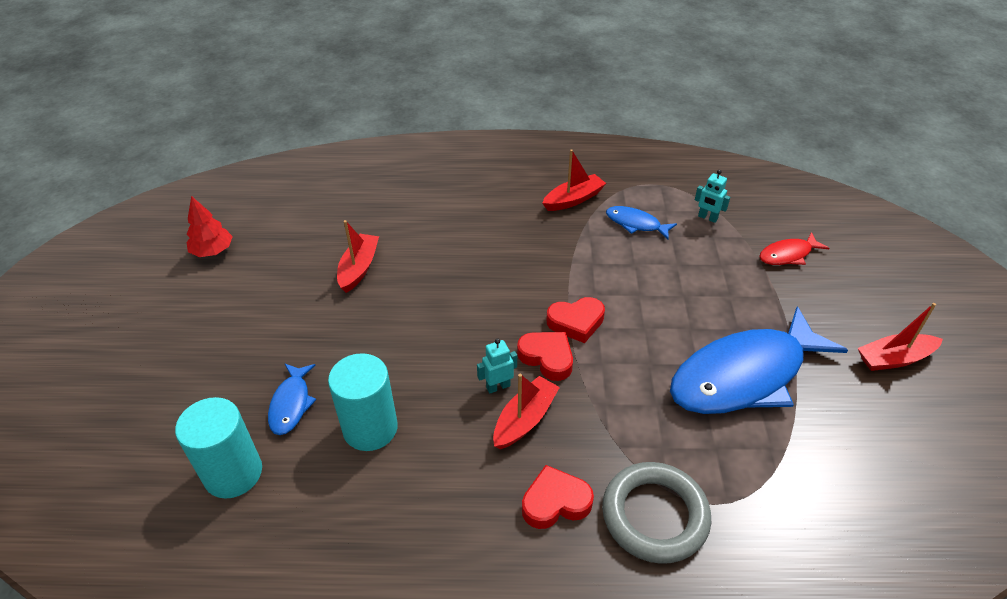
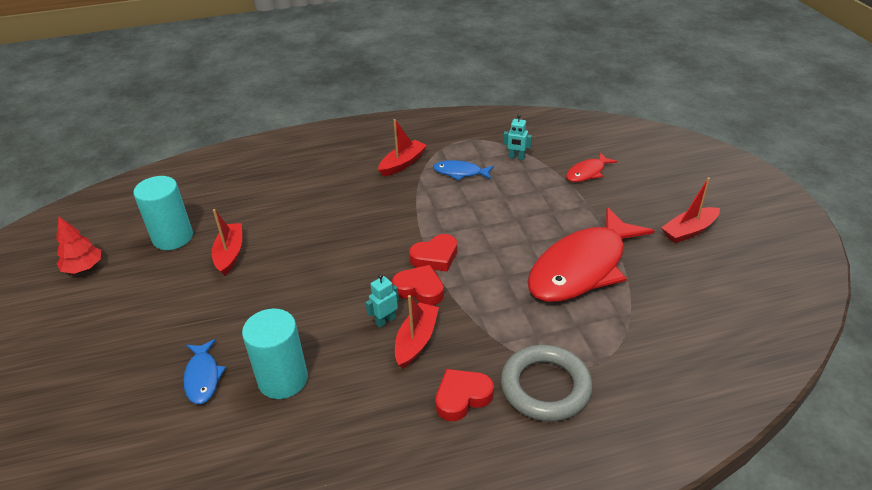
camera: 15 degrees left, 5 degrees down
turquoise cylinder [175,397,262,499] -> turquoise cylinder moved to [133,176,193,250]
blue fish [670,306,848,414] -> red fish [528,207,654,302]

